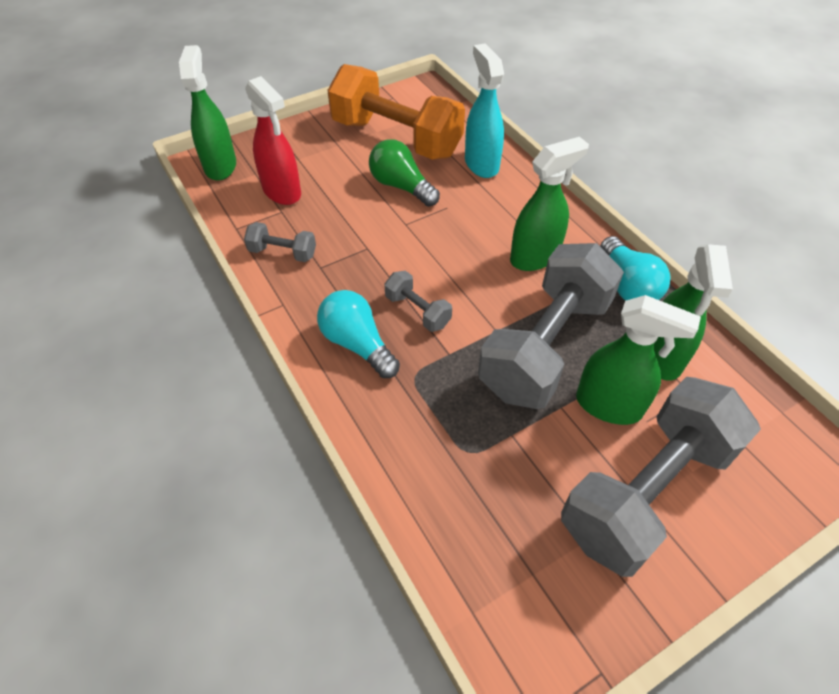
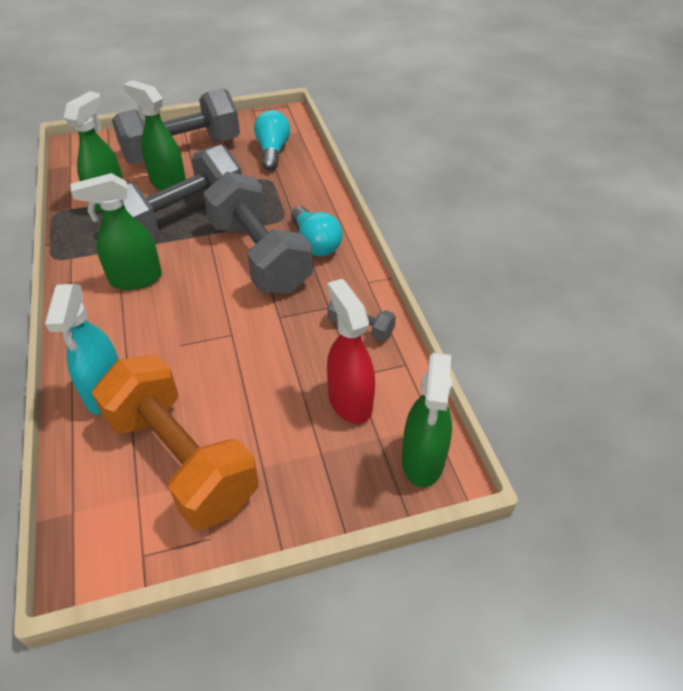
camera: 165 degrees left, 5 degrees down
green light bulb [369,139,440,207] -> none
grey dumbbell [384,271,452,332] -> grey dumbbell [203,172,313,294], size x2.33
turquoise light bulb [600,236,671,301] -> turquoise light bulb moved to [254,110,290,170]

